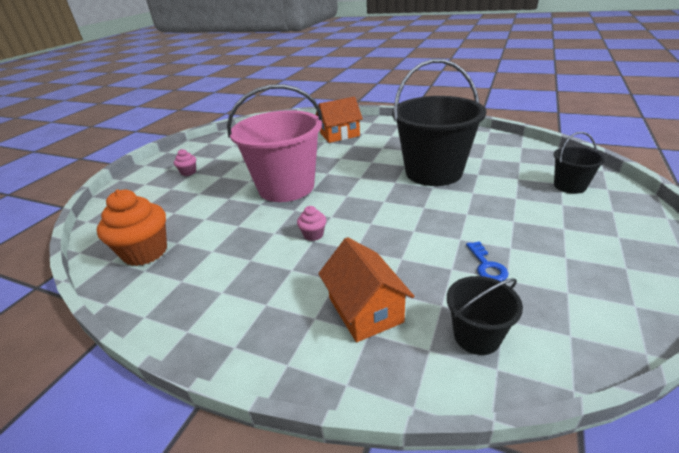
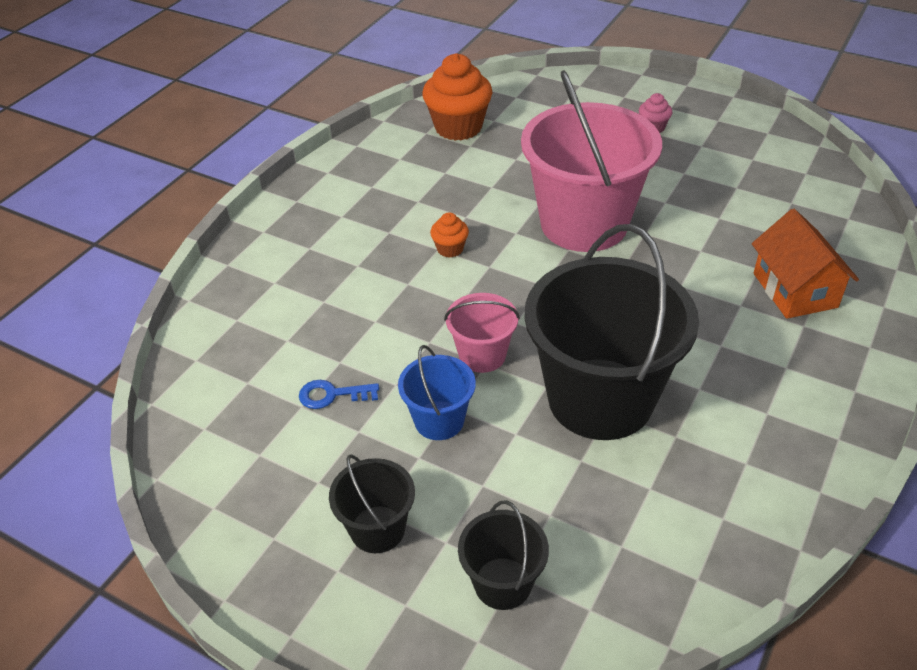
camera: 95 degrees right, 10 degrees up
pink cupcake [297,206,326,241] -> orange cupcake [430,212,469,258]
orange house [318,237,414,342] -> none
black bucket [447,276,523,355] -> black bucket moved to [329,454,415,553]
none -> blue bucket [398,345,476,440]
none -> pink bucket [444,293,520,373]

